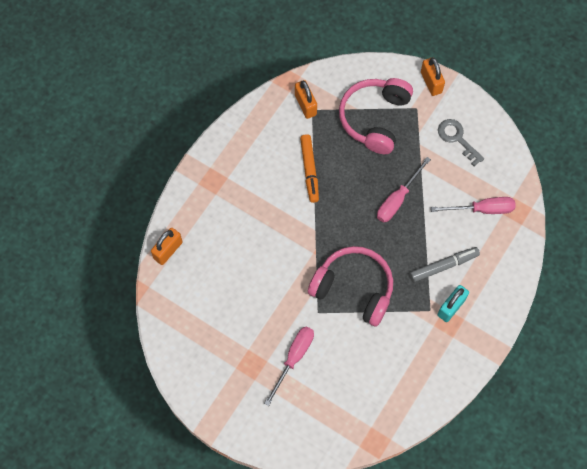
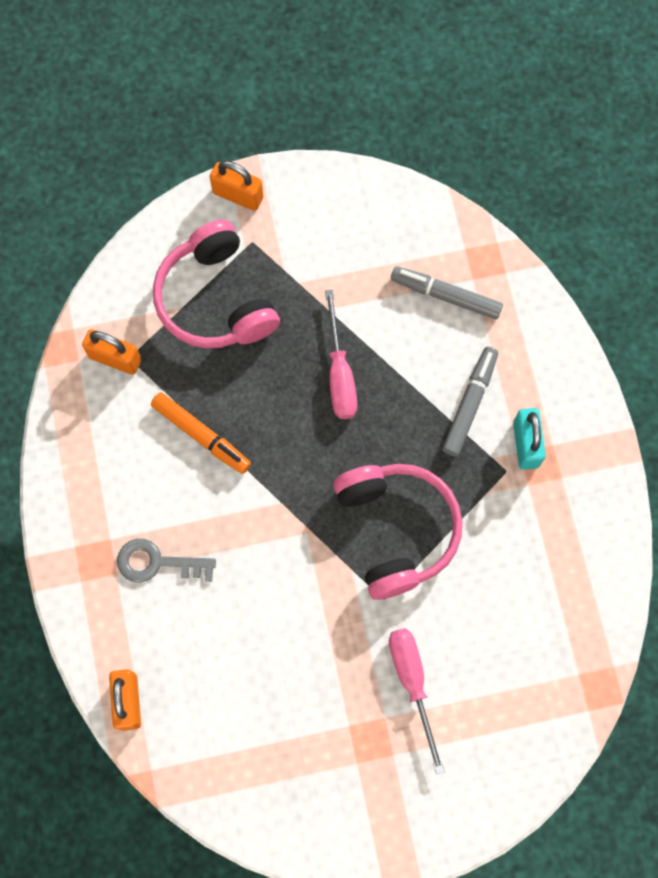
camera: 45 degrees left, 5 degrees up
pink headphones [308,246,393,327] -> pink headphones turned 90 degrees clockwise [333,464,462,600]
pink screwdriver [431,197,515,214] -> grey marker [391,266,503,319]
grey key [438,119,484,166] -> grey key moved to [117,539,216,583]

